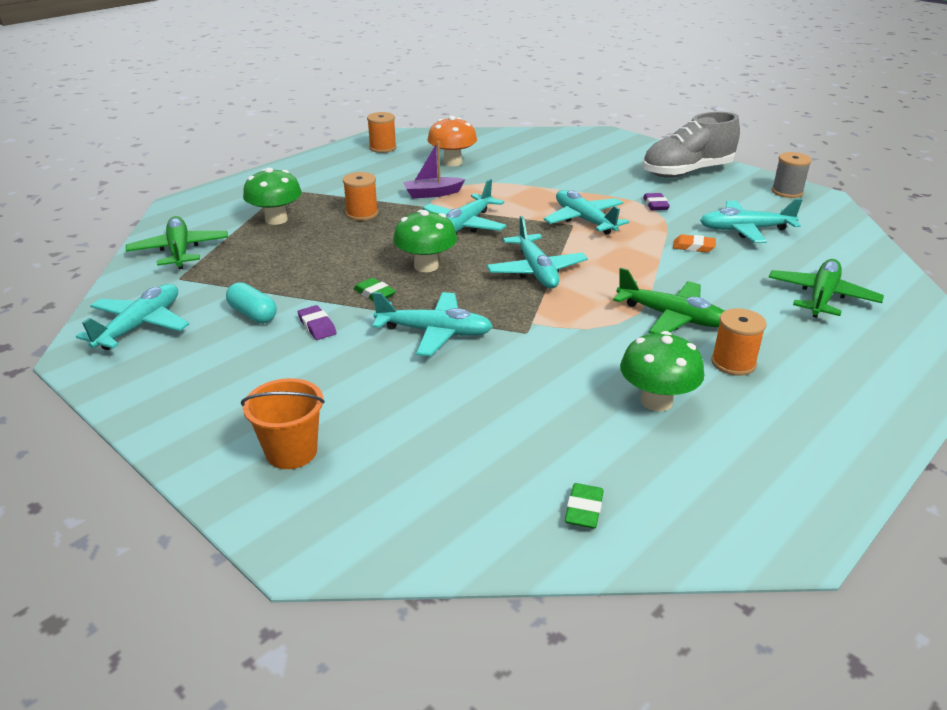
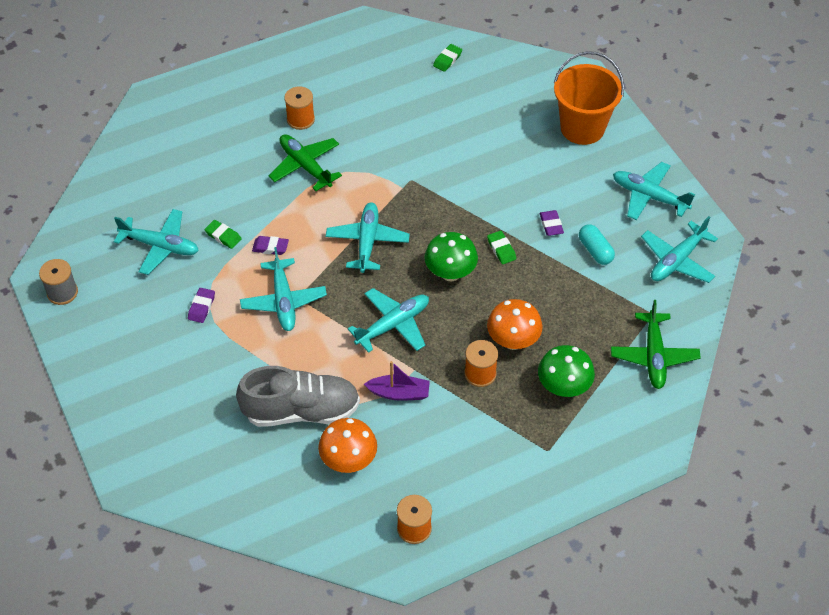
camera: 160 degrees left, 20 degrees up
orange bucket [241,378,325,469] -> orange bucket [554,51,624,145], size x1.57
turquoise plane [372,292,493,356] -> turquoise plane moved to [613,162,695,220]
green mushroom [620,331,704,411] -> none
grey shoe [642,112,740,178] -> grey shoe moved to [236,366,360,427]
orange eraser [673,234,716,252] -> green eraser [205,220,242,249]
green plane [769,259,884,318] -> none
none -> purple eraser [252,236,289,255]
none -> orange mushroom [487,299,543,350]

